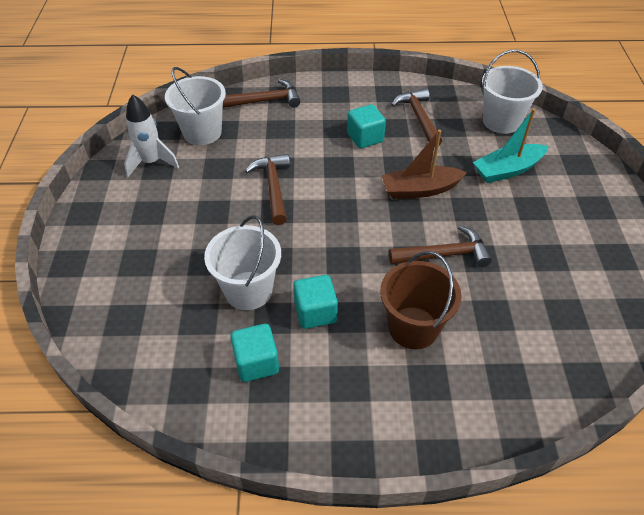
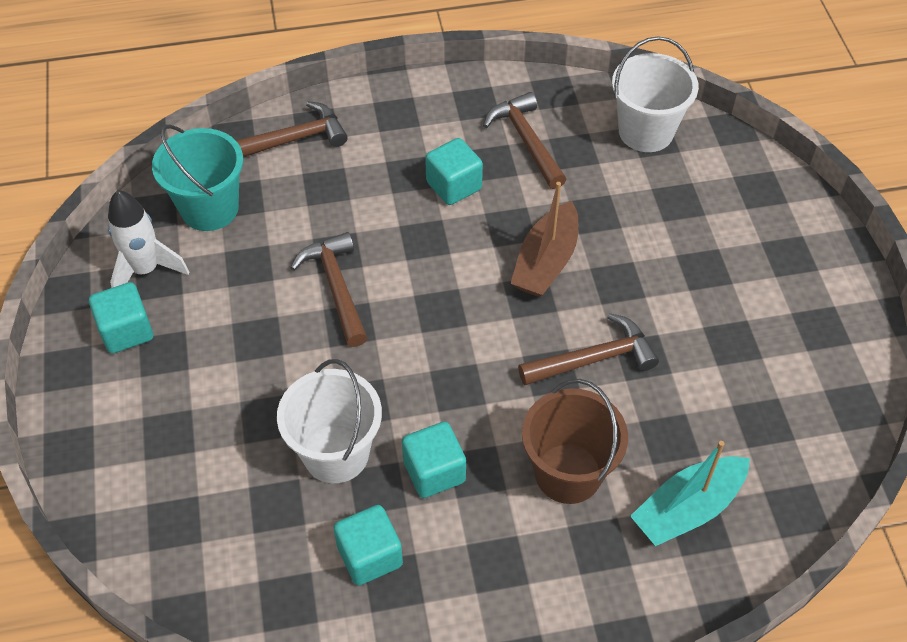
camera: 10 degrees left, 5 degrees up
white bucket [165,67,226,145] -> turquoise bucket [152,125,243,231]
brown boat [381,130,467,199] -> brown boat turned 45 degrees counterclockwise [510,182,578,297]
turquoise boat [473,109,548,183] -> turquoise boat moved to [630,441,750,546]
none -> turquoise cube [89,282,153,353]

